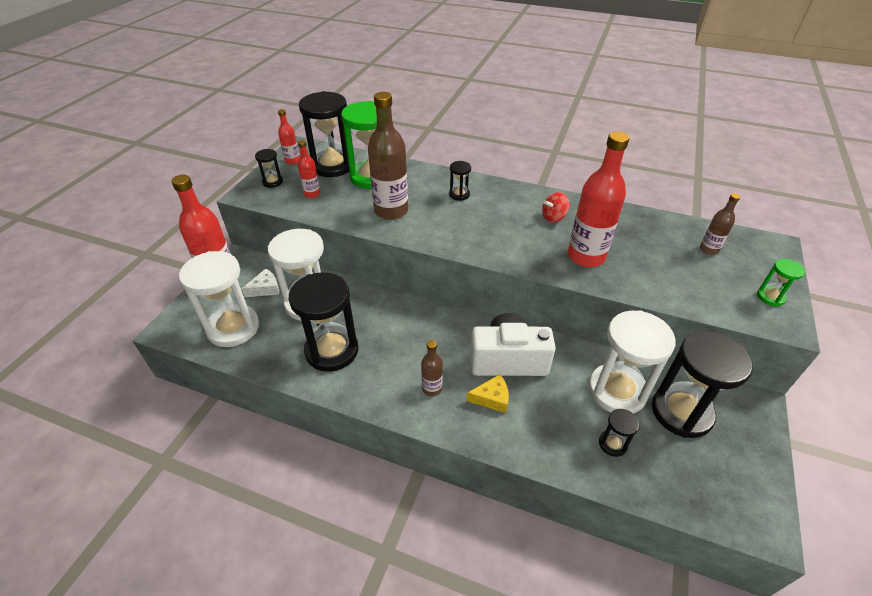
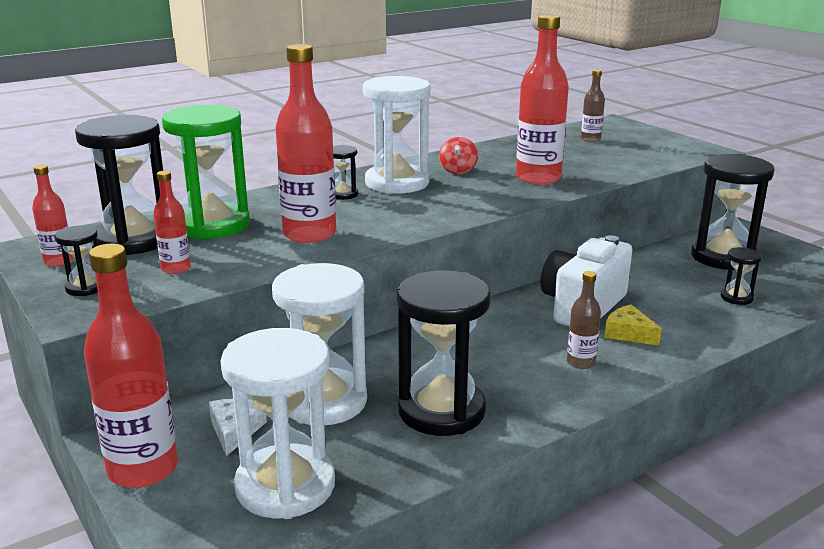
camera: 55 degrees left, 20 degrees down
brown bottle [368,92,408,220] -> red bottle [276,44,336,243]
yellow cheese [467,374,509,413] -> yellow cheese turned 75 degrees counterclockwise [604,305,662,346]
white hourglass [588,310,676,414] -> white hourglass moved to [363,76,430,194]
green hourglass [757,259,805,306] -> none

